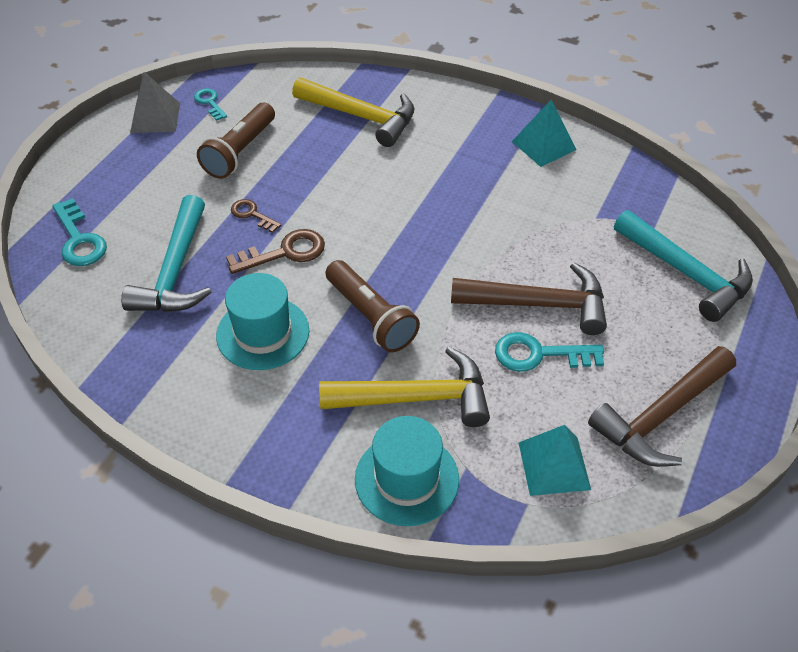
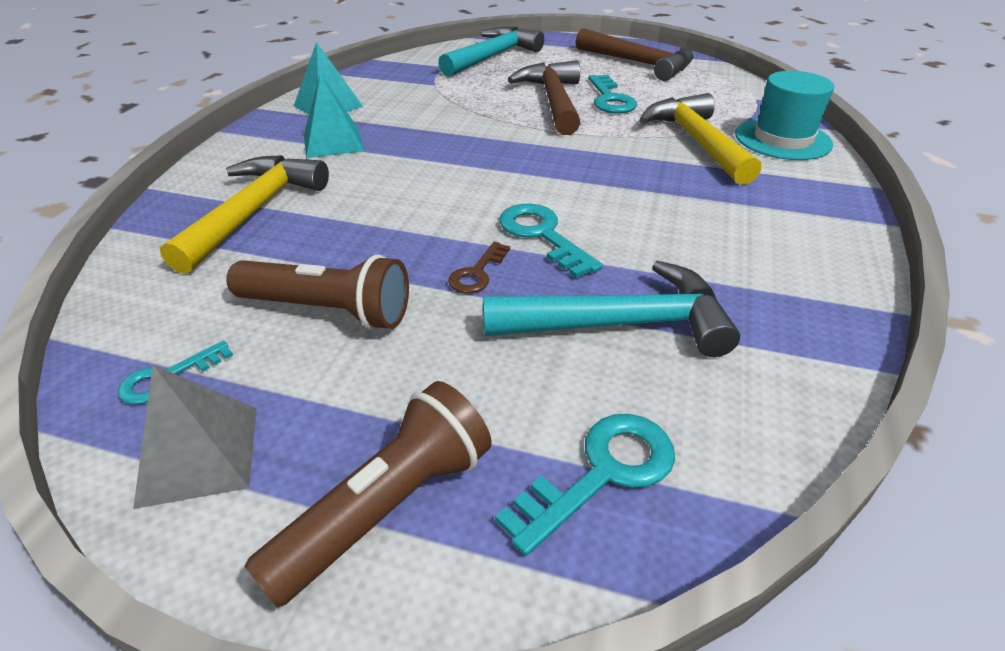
camera: 100 degrees left, 10 degrees down
turquoise hat [216,273,309,370] -> none
brown key [226,229,325,274] -> turquoise key [499,203,603,278]
brown flashlight [326,260,420,353] -> brown flashlight moved to [245,381,492,607]
turquoise pyramid [519,425,591,496] -> turquoise pyramid moved to [304,73,364,158]

